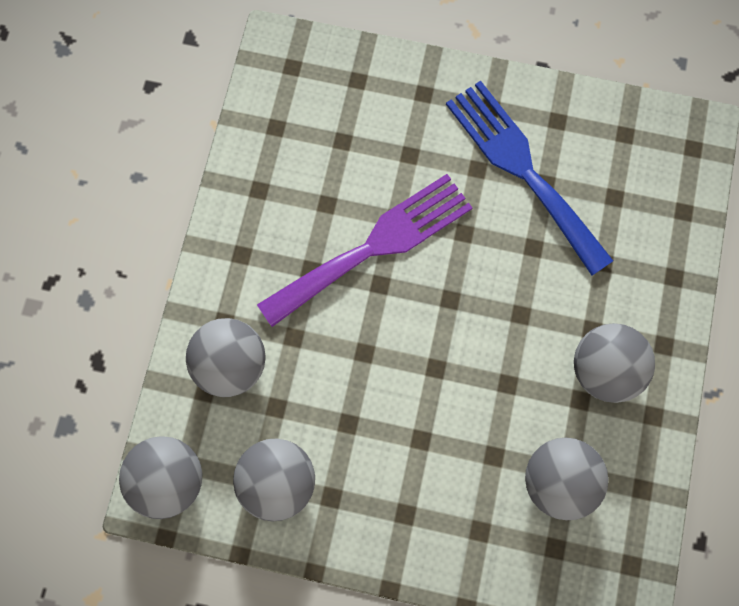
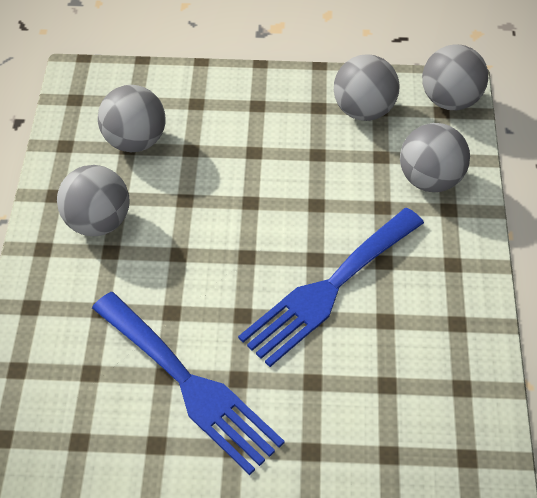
camera: 170 degrees right, 20 degrees down
purple fork [257,174,472,327] -> blue fork [238,208,424,367]

